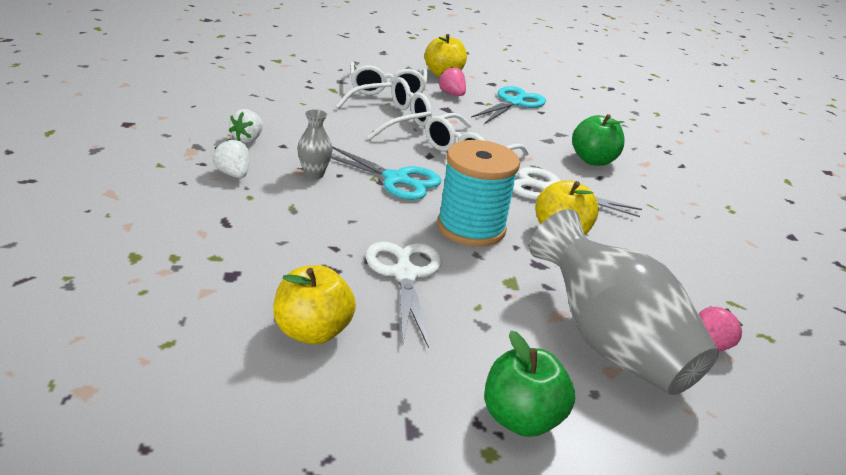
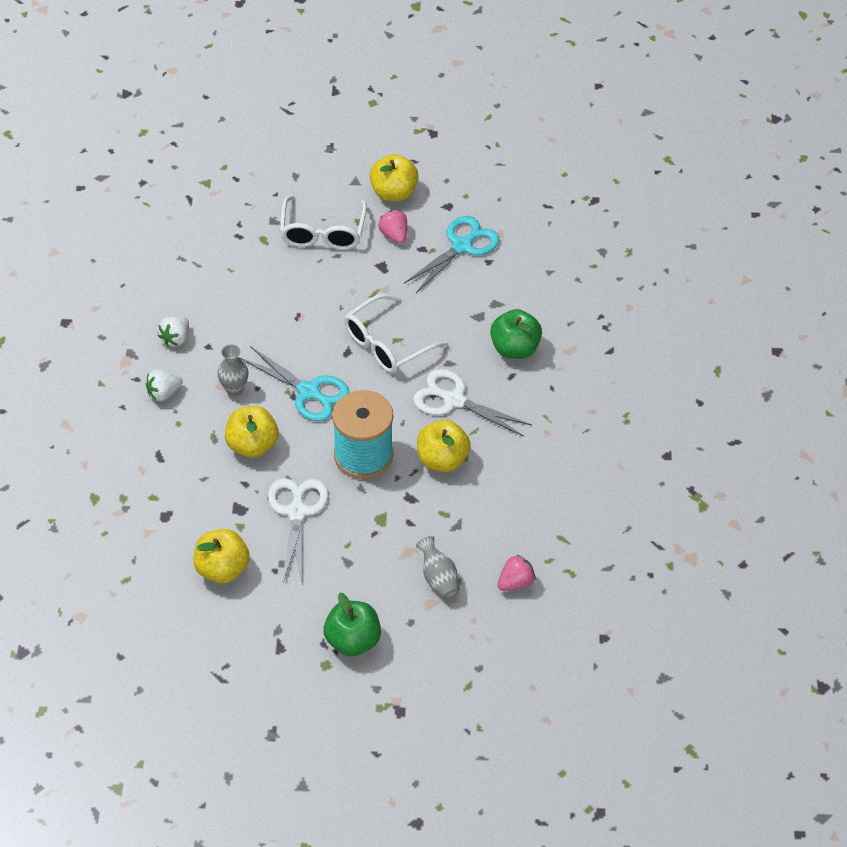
camera: 10 degrees right, 20 degrees up
white strawberry [213,139,249,178] -> white strawberry turned 90 degrees counterclockwise [146,370,183,401]
white glasses [336,77,432,140] -> none
grey vase [529,209,719,395] -> grey vase [416,536,460,600], size x0.43
none -> yellow apple [225,406,278,458]

